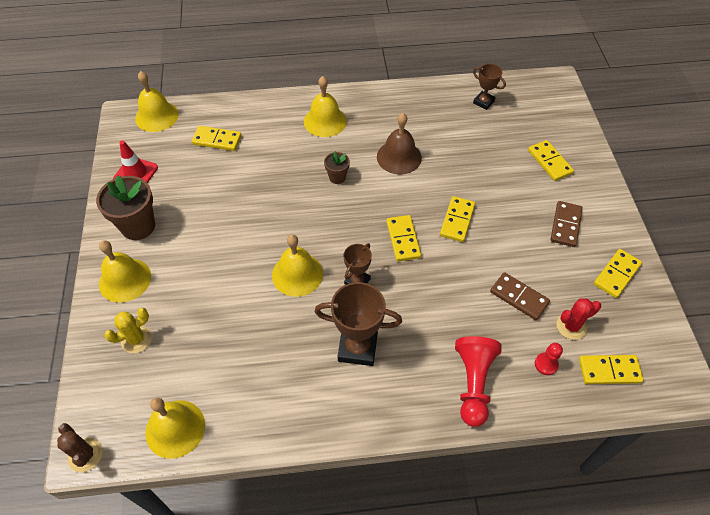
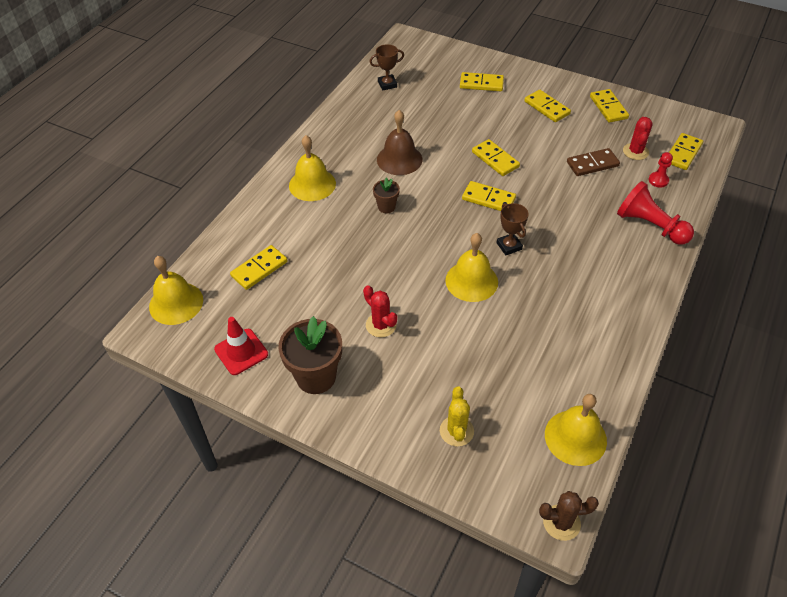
camera: 55 degrees left, 5 degrees down
yellow bell [99,240,151,303] -> none
brown trophy [315,282,402,366] -> none
brown domino [550,201,582,247] -> yellow domino [524,90,571,122]
none -> red cactus [363,285,397,337]

